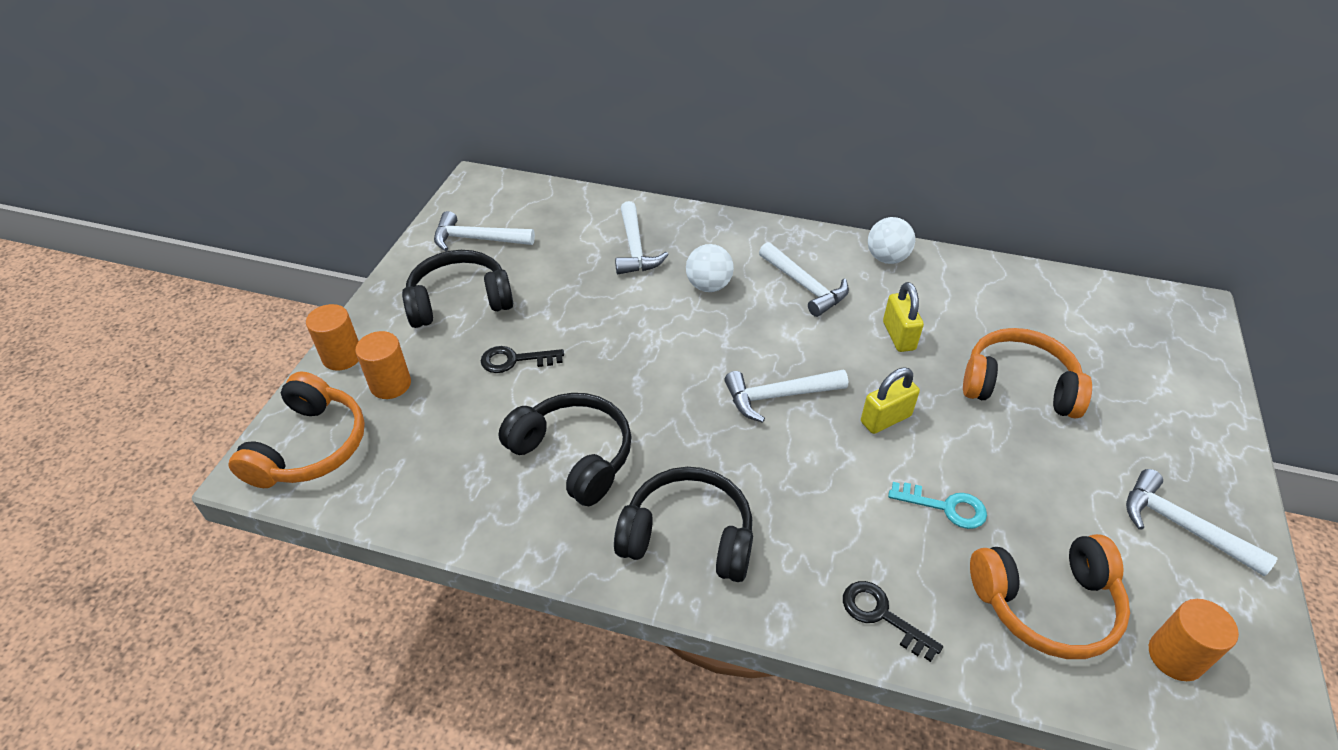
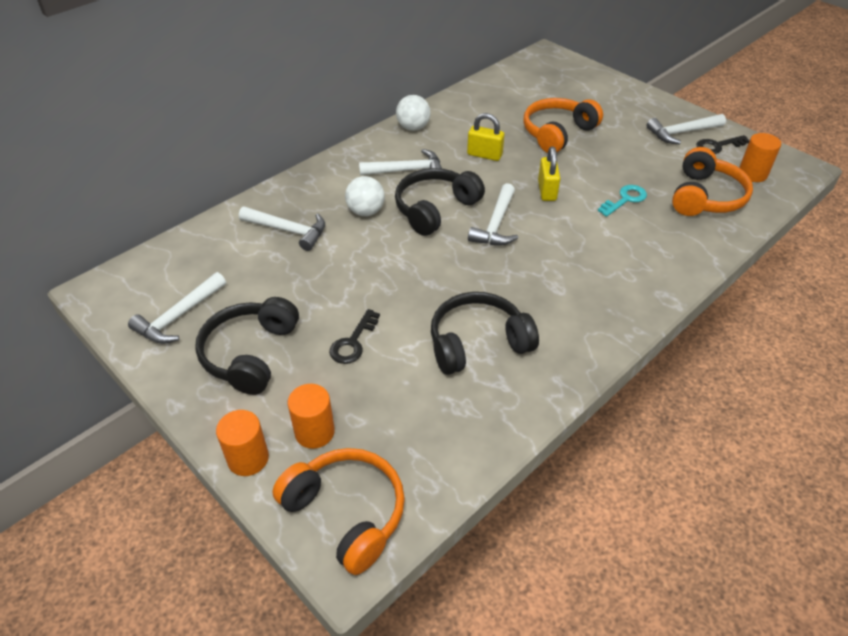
camera: 60 degrees left, 0 degrees up
black headphones [614,467,753,582] -> black headphones moved to [395,168,485,236]
black key [843,581,943,662] -> black key moved to [696,135,750,154]

